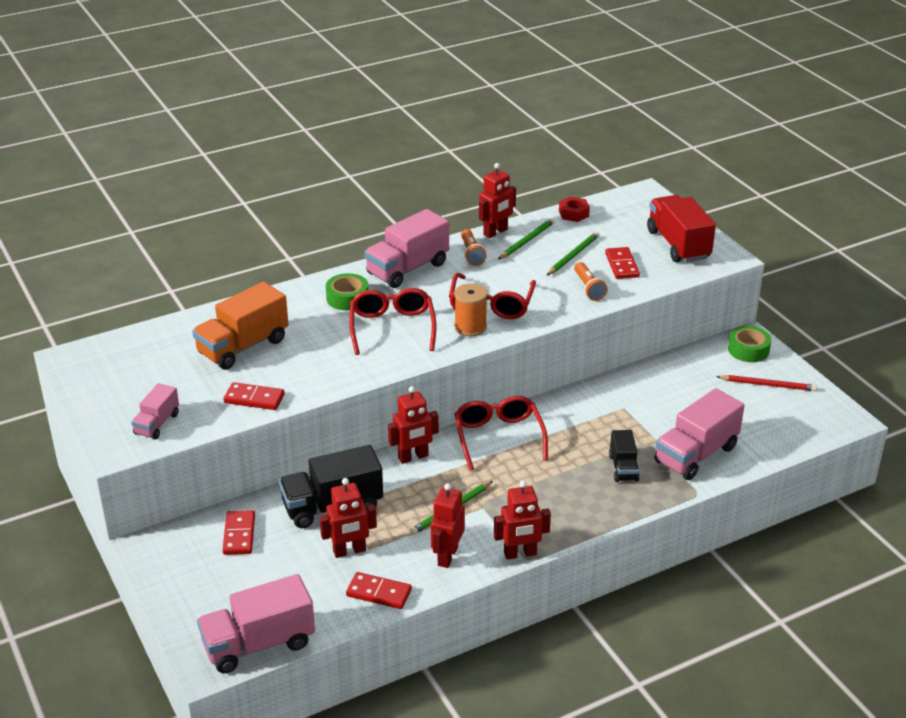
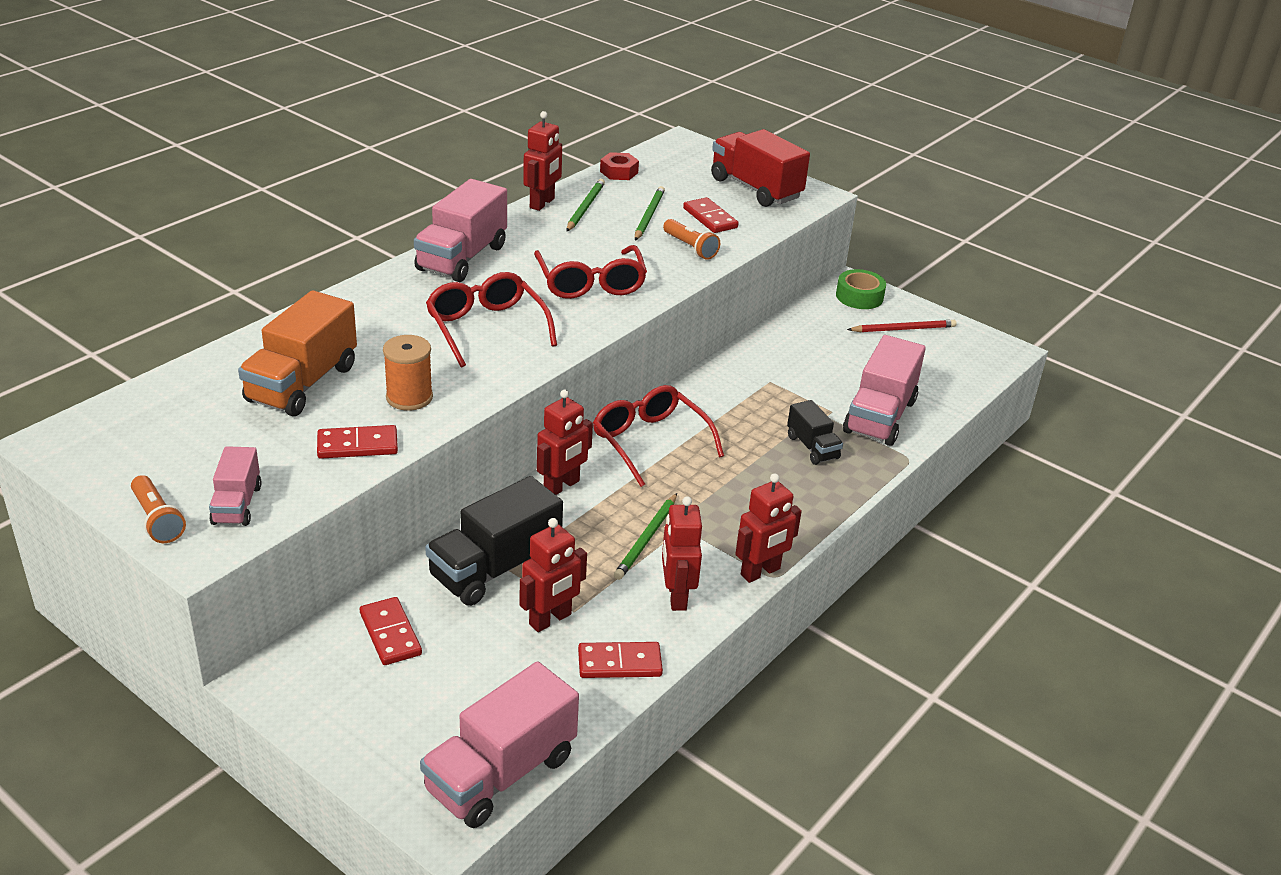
camera: 25 degrees left, 0 degrees up
green tape [326,273,368,310] -> none
orange spool [454,283,488,336] -> orange spool moved to [383,335,433,411]
orange flashlight [461,229,487,266] -> orange flashlight moved to [131,475,186,543]

